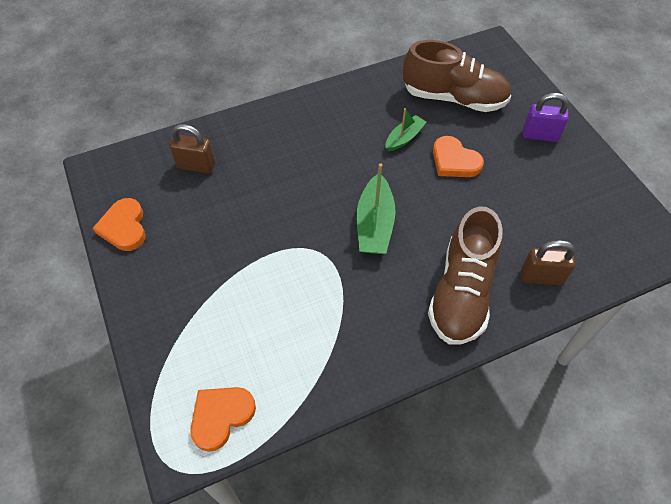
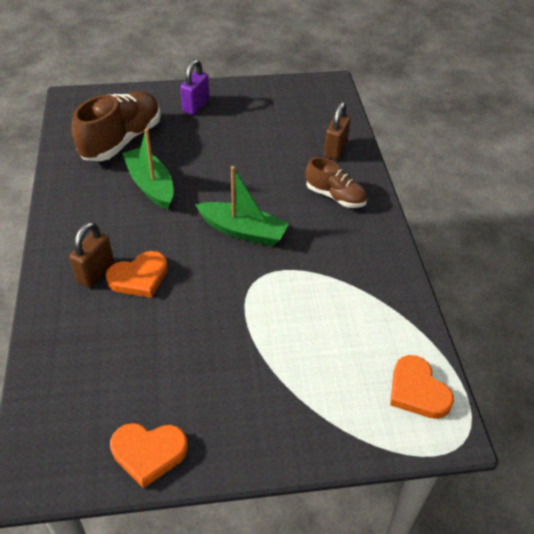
camera: 75 degrees left, 10 degrees down
brown padlock [170,124,215,173] -> brown padlock moved to [69,222,114,288]
green boat [386,108,427,152] -> green boat [122,129,174,210], size x1.62
brown shoe [428,206,503,345] -> brown shoe [306,157,367,208], size x0.58
orange heart [433,136,484,177] -> orange heart moved to [106,251,168,298]

